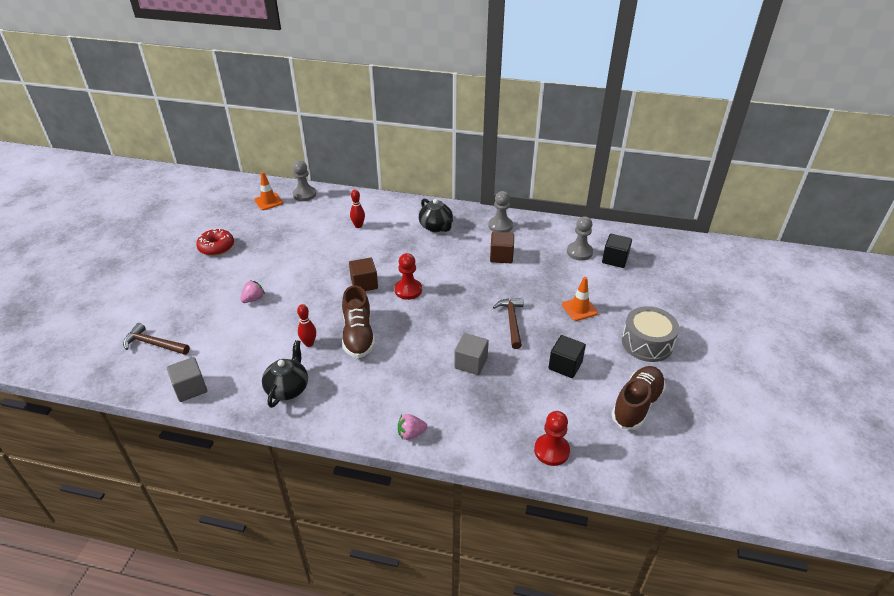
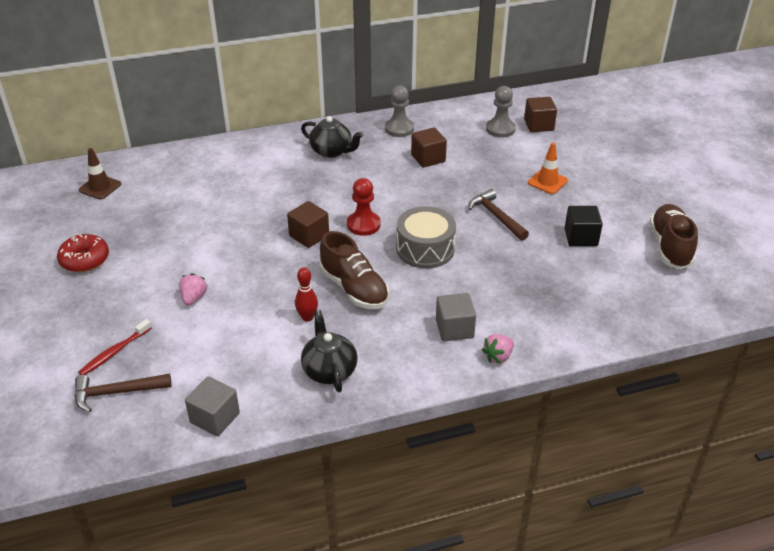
camera: 30 degrees left, 0 degrees up
orange traffic cone [254,172,283,210] -> brown traffic cone [79,148,121,199]
grey pawn [293,161,316,201] -> none
red bowling pin [350,190,365,228] -> none
grey cube [454,333,489,375] -> grey cube moved to [436,293,476,341]
red pawn [534,411,570,466] -> none
black cube [602,234,632,268] -> brown cube [524,97,557,132]
grey drum [622,306,679,362] -> grey drum moved to [396,206,456,269]
none -> red toothbrush [78,319,152,375]

